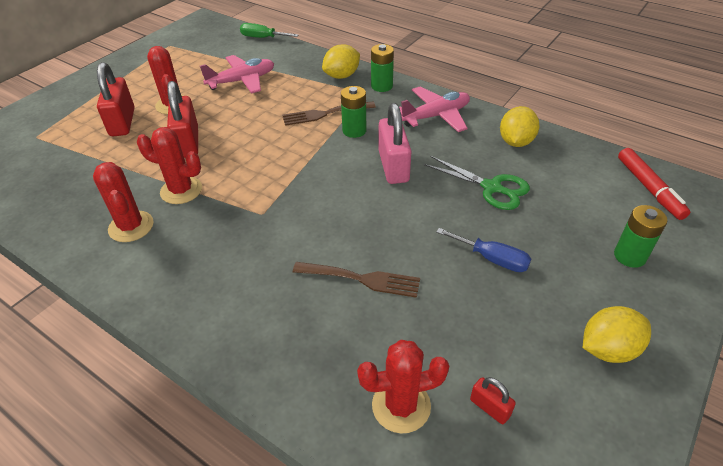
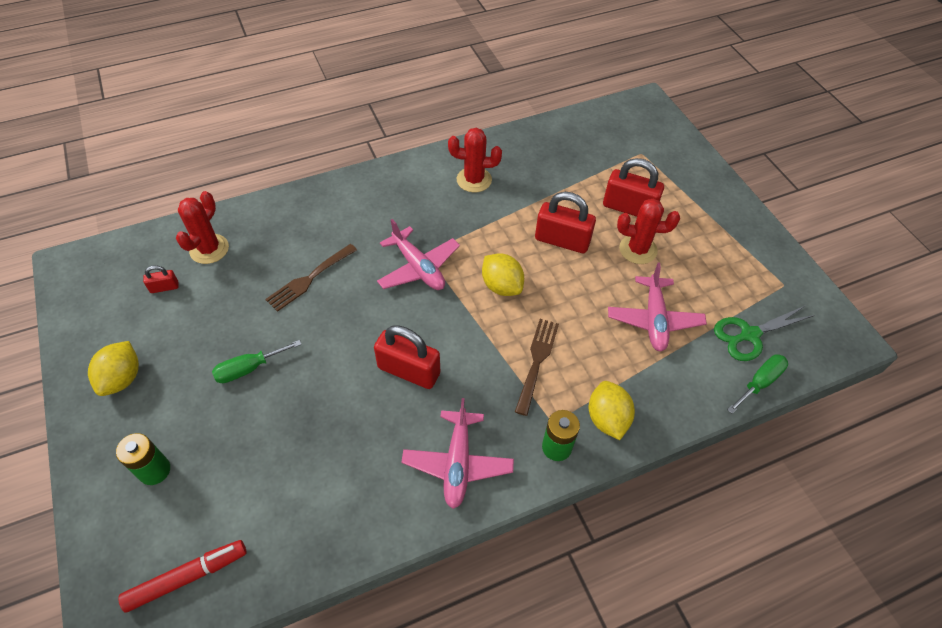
camera: 120 degrees right, 10 degrees up
red cactus [137,127,202,204] -> none
green battery [341,86,366,138] -> none
pink padlock [378,103,411,184] -> red padlock [374,325,440,389]
green scissors [424,156,530,210] -> green scissors moved to [714,305,815,361]
blue screwdriver [436,228,531,272] -> green screwdriver [212,340,302,383]
yellow lemon [500,106,540,147] -> yellow lemon moved to [482,253,524,296]
red marker [618,148,690,220] -> red marker turned 135 degrees clockwise [118,540,247,613]
none -> pink plane [377,219,460,290]

